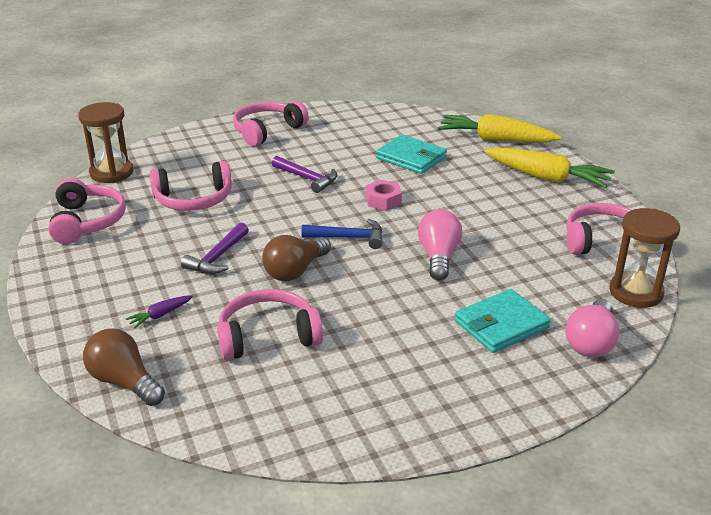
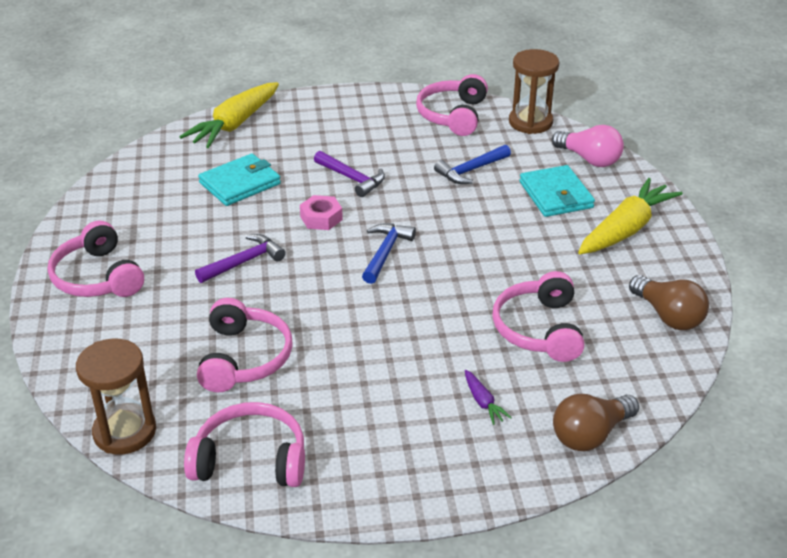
camera: 75 degrees left, 5 degrees up
purple hammer [181,223,249,274] -> purple hammer moved to [314,151,385,197]
brown light bulb [262,235,331,281] -> brown light bulb moved to [629,275,709,330]
pink light bulb [418,209,462,280] -> none
yellow carrot [484,147,615,188] -> yellow carrot moved to [578,178,683,254]
none -> blue hammer [434,145,511,184]

